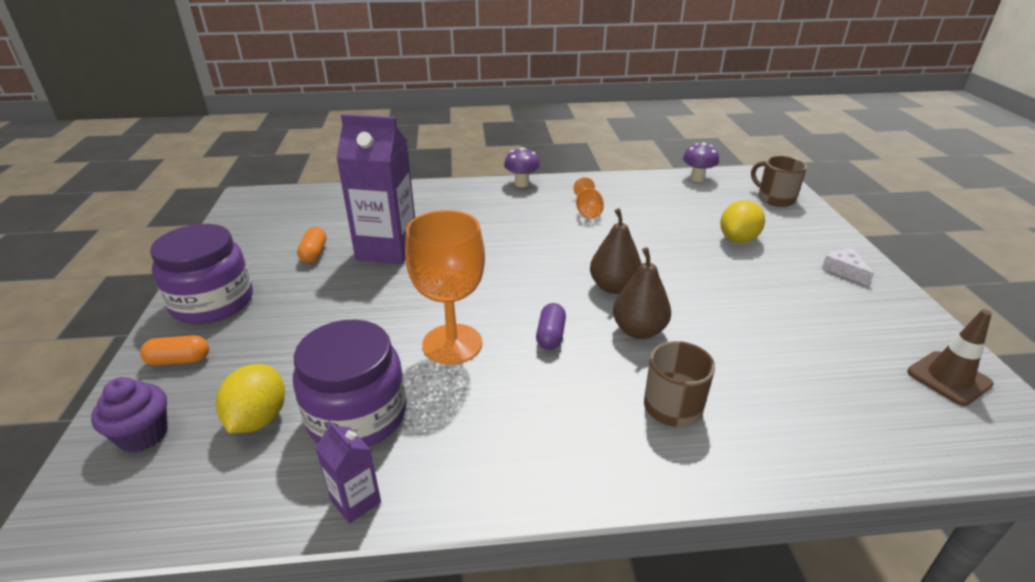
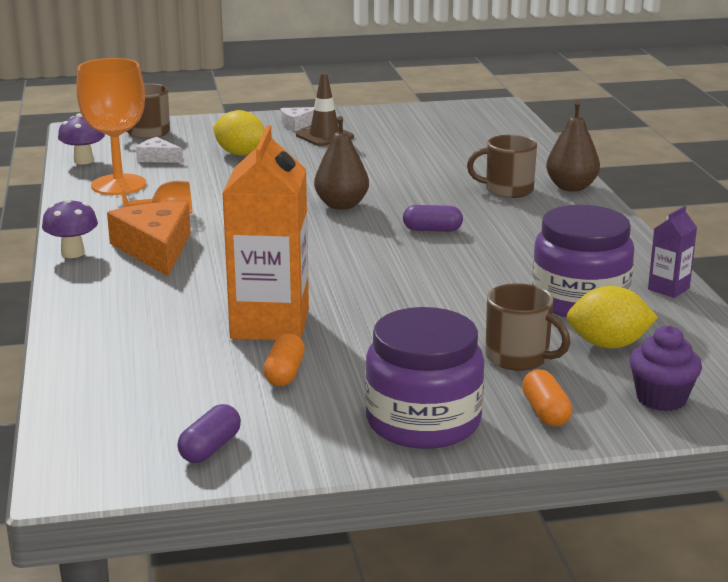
camera: 95 degrees left, 10 degrees down
orange capsule [297,227,326,263] -> orange capsule turned 75 degrees counterclockwise [263,333,305,386]
purple carton [336,114,415,264] -> orange carton [223,125,309,340]
orange goblet [405,210,485,365] -> orange goblet moved to [76,58,146,195]
brown pear [613,247,671,339] -> brown pear moved to [546,101,600,192]
brown traffic cone [907,309,994,406] -> brown traffic cone moved to [296,73,354,146]
none -> orange cheese [107,202,191,276]
none -> white cheese [136,137,183,163]
none -> purple capsule [177,404,241,463]
none -> brown mug [485,283,570,371]

